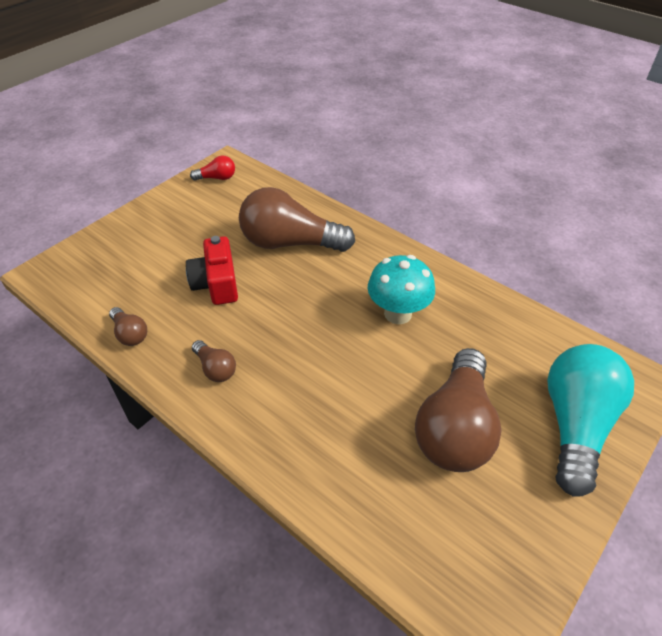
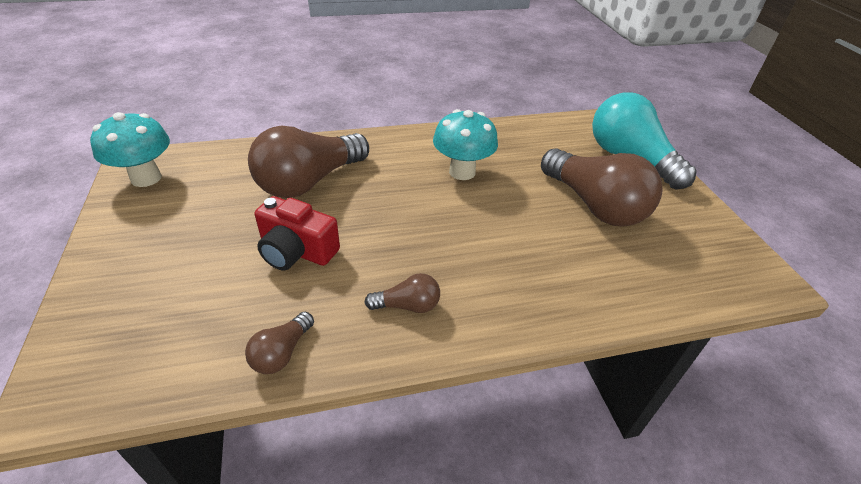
camera: 55 degrees left, 5 degrees down
brown light bulb [109,307,147,346] -> brown light bulb turned 120 degrees clockwise [245,312,314,374]
red light bulb [190,156,235,181] -> turquoise mushroom [90,112,170,187]

